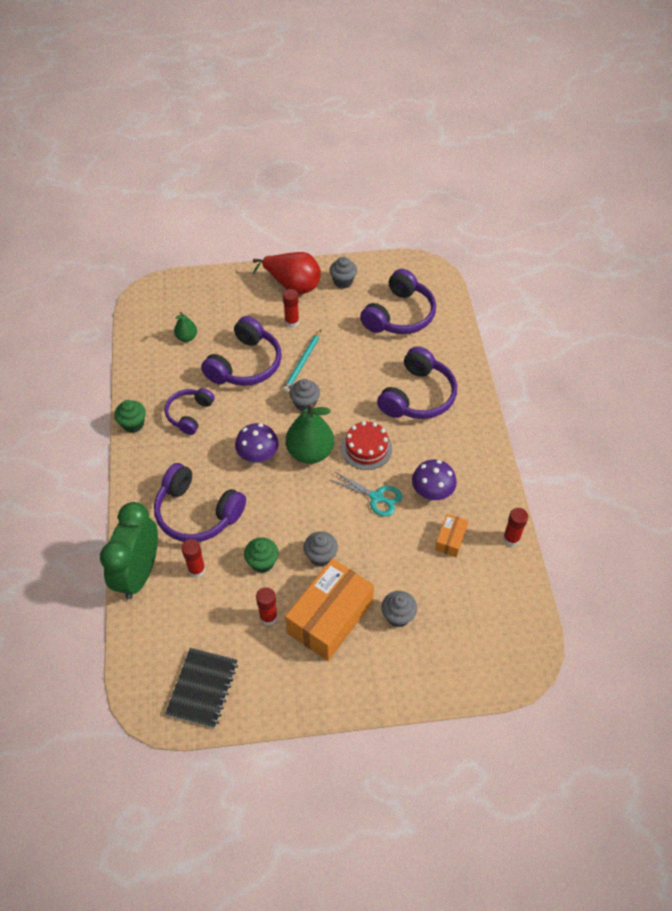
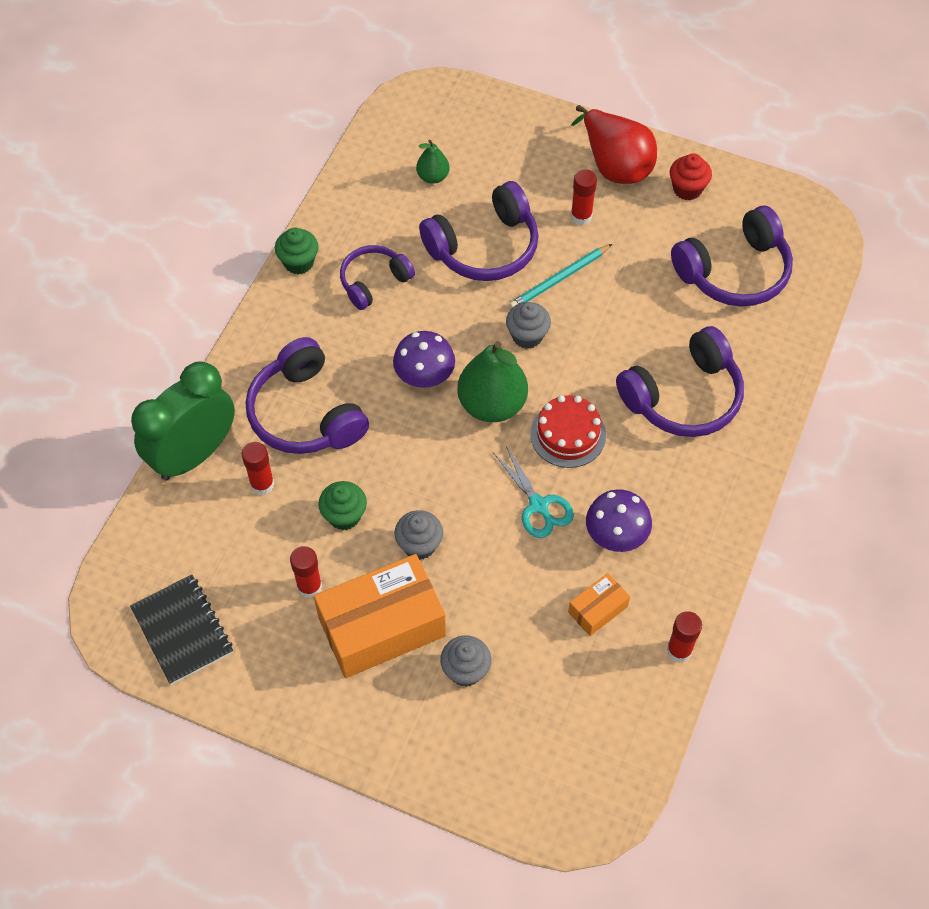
camera: 30 degrees right, 5 degrees up
black notebook [165,648,238,728] -> black notebook turned 75 degrees counterclockwise [130,574,233,685]
grey cupcake [330,257,357,288] -> red cupcake [670,154,712,200]

